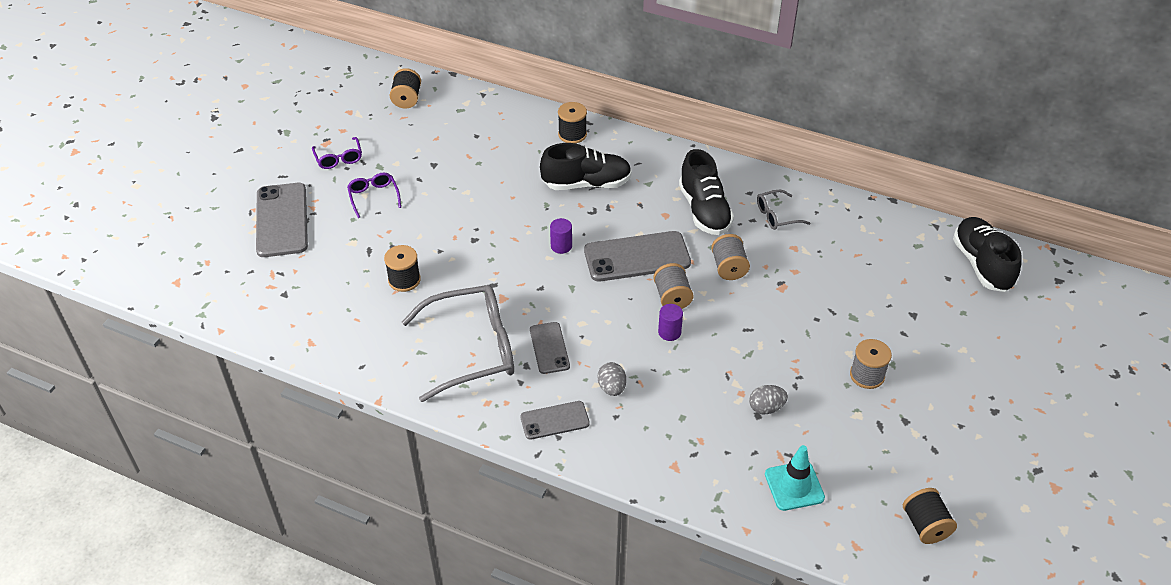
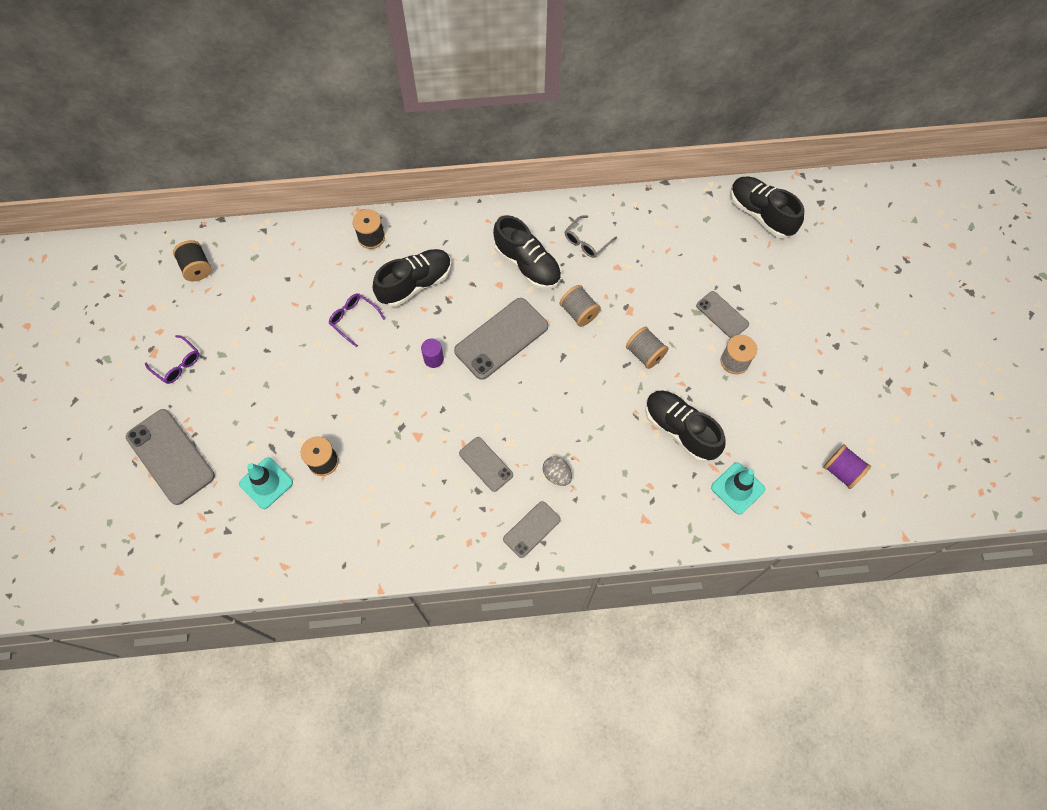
camera: 30 degrees left, 20 degrees up
purple glasses [347,172,401,218] -> purple glasses moved to [329,293,385,347]
grey glasses [402,285,514,402] -> none
grey spool [653,263,694,309] -> grey spool moved to [626,326,668,369]
purple cylinder [658,304,683,341] -> none
grey egg [749,385,788,414] -> black shoe [645,390,726,462]
black spool [903,488,957,544] -> purple spool [823,444,871,489]
none -> turquoise traffic cone [239,457,293,509]
none -> grey phone [696,291,749,338]

